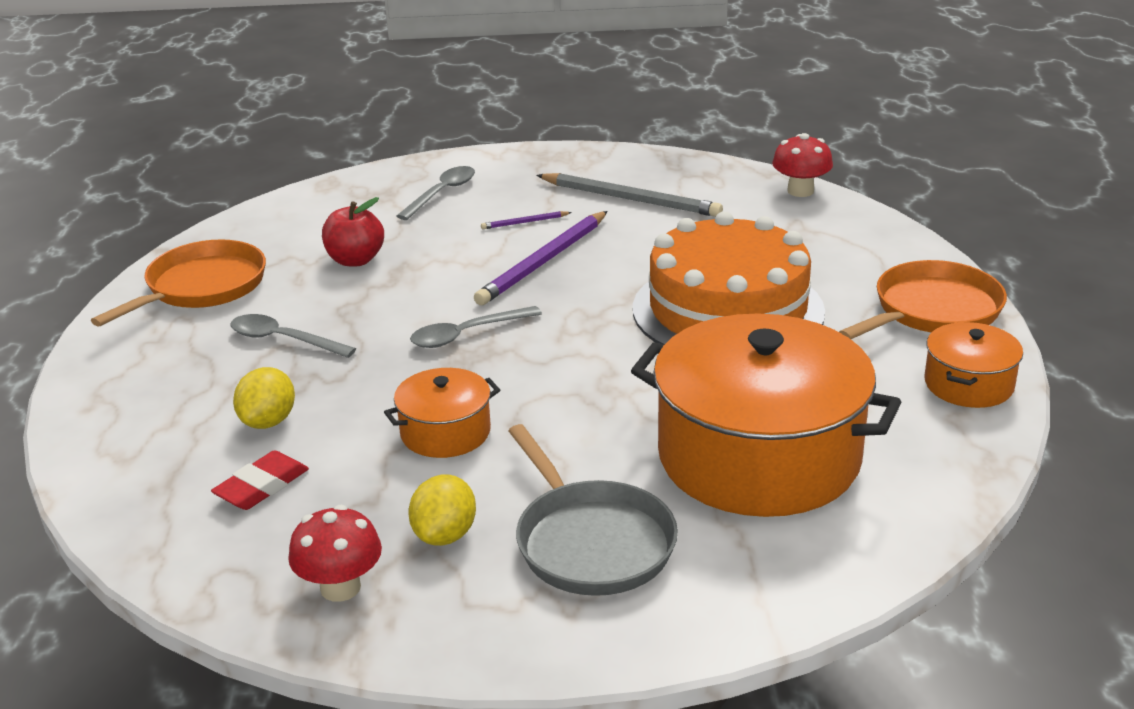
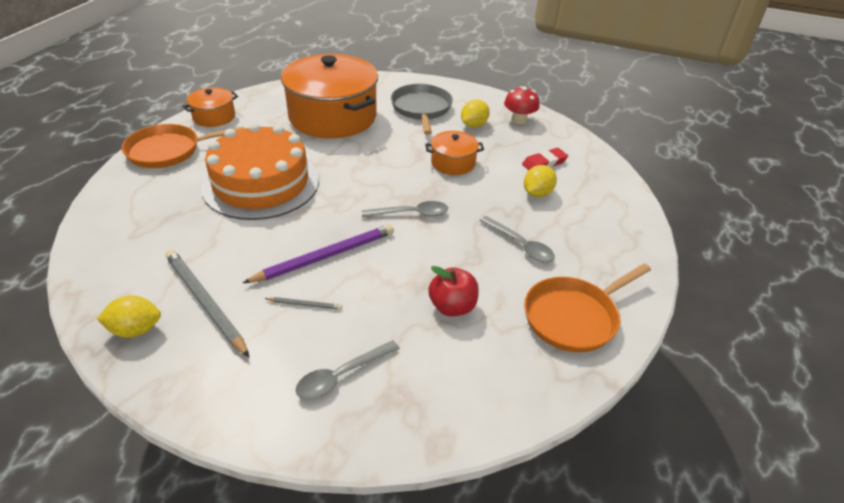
camera: 160 degrees left, 10 degrees up
purple pencil [481,211,572,229] -> grey pencil [264,297,342,310]
red mushroom [772,133,833,197] -> none
none -> yellow lemon [97,295,161,338]

